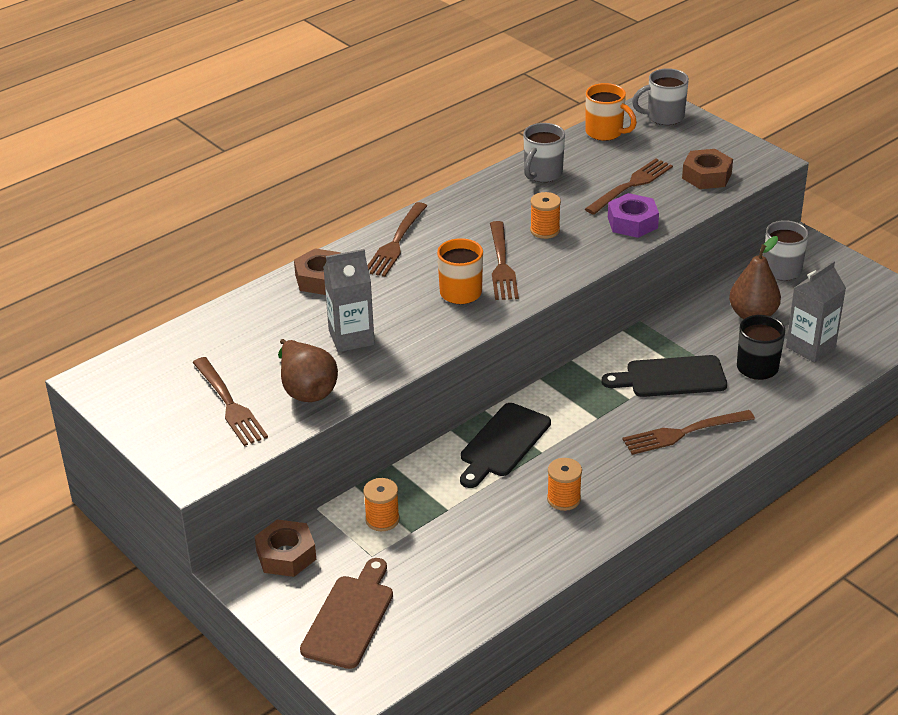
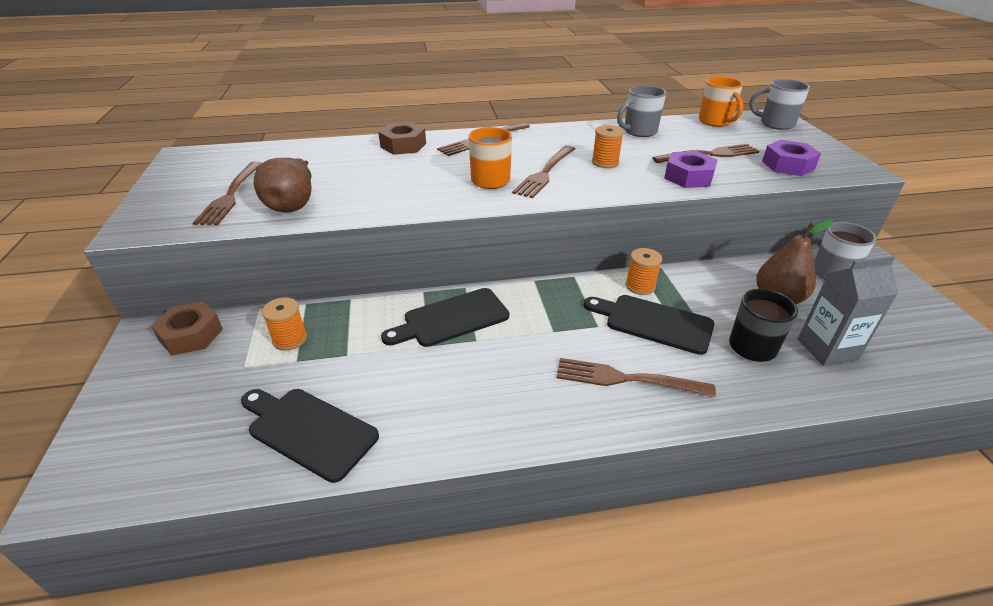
camera: 30 degrees right, 0 degrees up
brown cutting board [300,558,393,669] -> none
grey carton [323,249,375,352] -> none
orange spool [547,458,582,511] -> orange spool moved to [625,248,662,295]
brown nut [682,149,733,189] -> purple nut [762,140,821,176]
none -> black cutting board [241,389,379,483]

